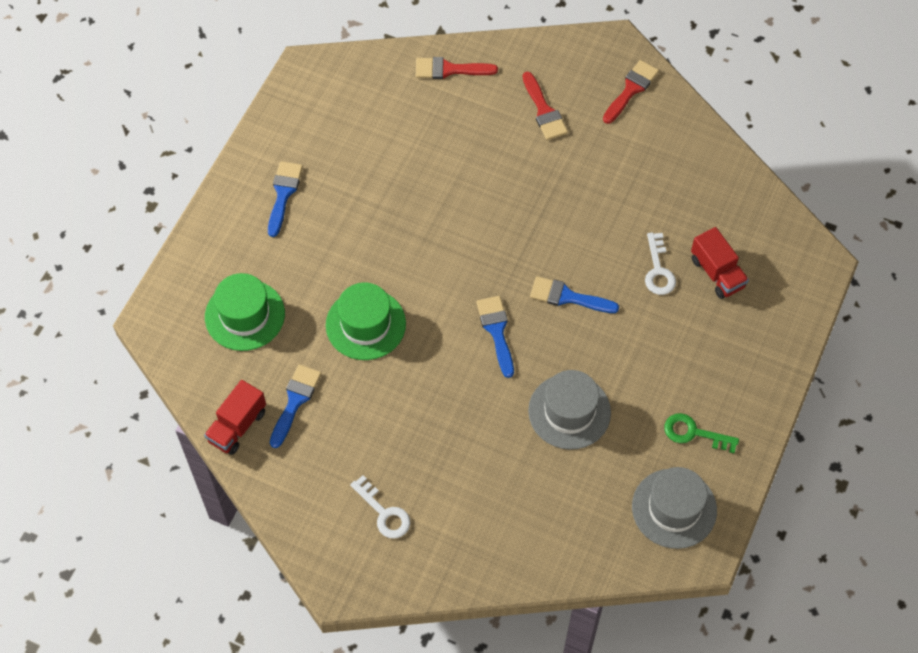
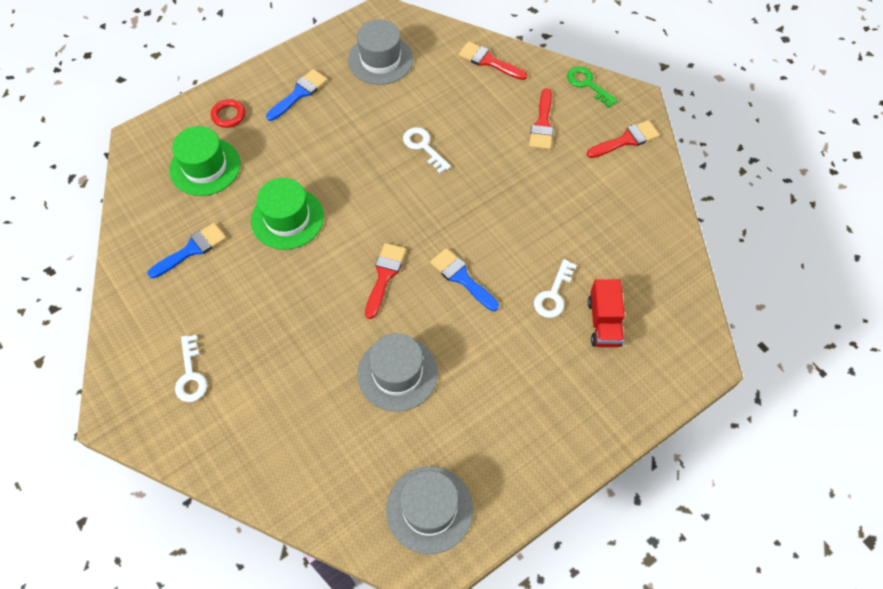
camera: 30 degrees right, 0 degrees up
red truck [204,380,266,455] -> none
blue brush [476,296,514,378] -> red brush [365,243,406,319]
green key [664,413,739,453] -> green key moved to [567,67,618,108]
none -> red ring [211,99,245,128]
none -> grey hat [348,20,413,85]
none -> white key [403,127,451,173]

